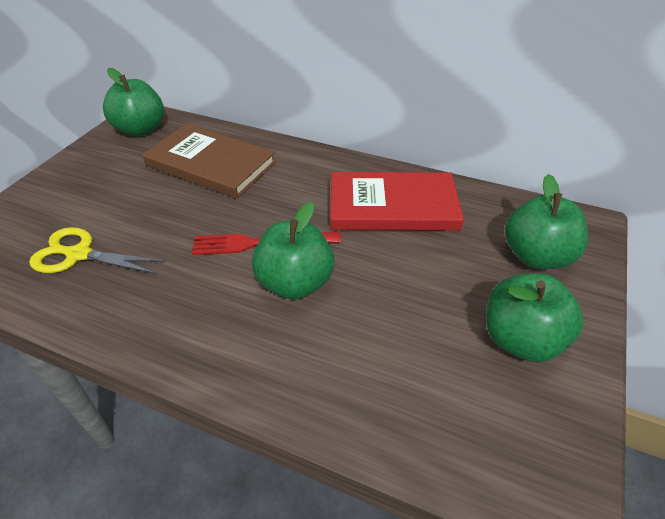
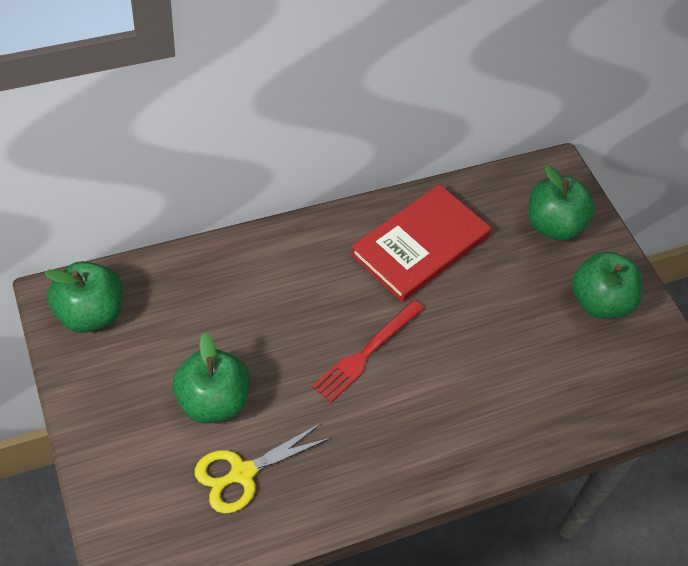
camera: 50 degrees left, 10 degrees up
brown book [142,124,276,199] -> none
green apple [252,201,335,299] -> green apple moved to [173,333,250,423]

